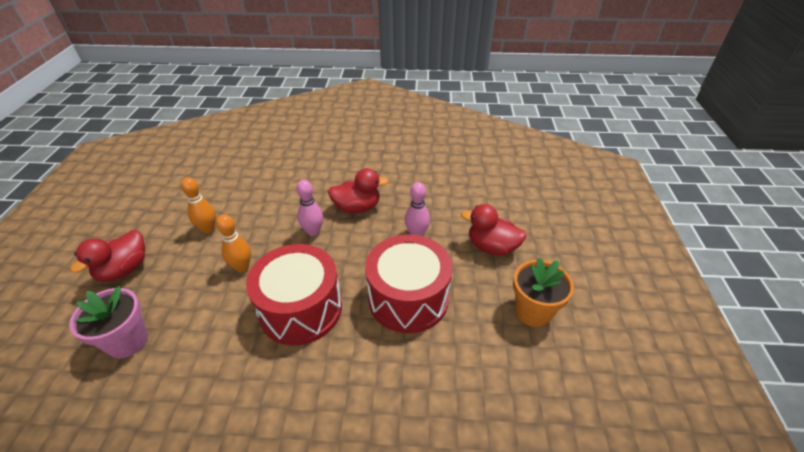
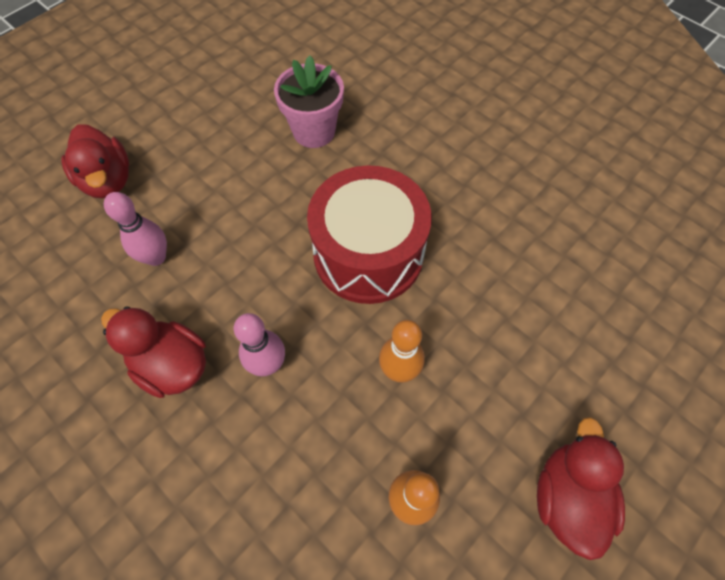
camera: 140 degrees left, 20 degrees up
pink flower pot [69,286,148,358] -> pink flower pot moved to [274,56,344,148]
red duck [70,230,145,282] -> red duck turned 60 degrees counterclockwise [537,417,625,560]
red drum [365,235,453,333] -> none
orange flower pot [513,257,574,327] -> none

